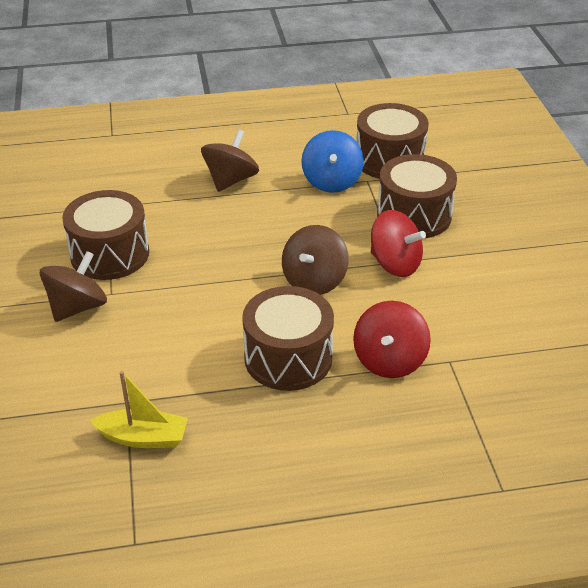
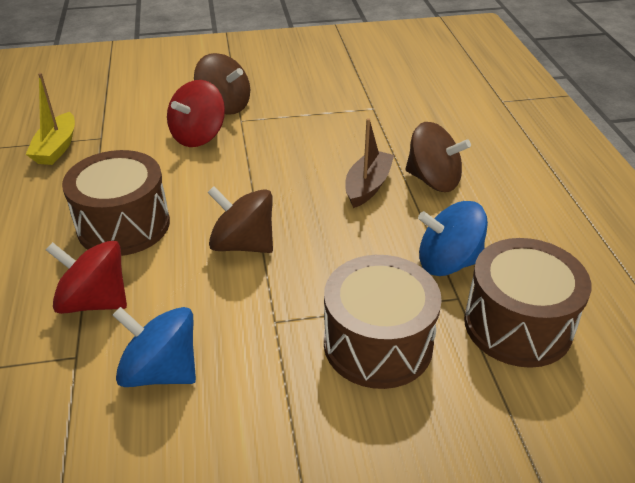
camera: 90 degrees right, 0 degrees up
brown drum [62,190,149,280] -> none
red spinning top [371,210,426,277] -> red spinning top moved to [167,80,225,147]
none -> blue spinning top [113,307,196,387]
none -> brown boat [345,118,394,208]

